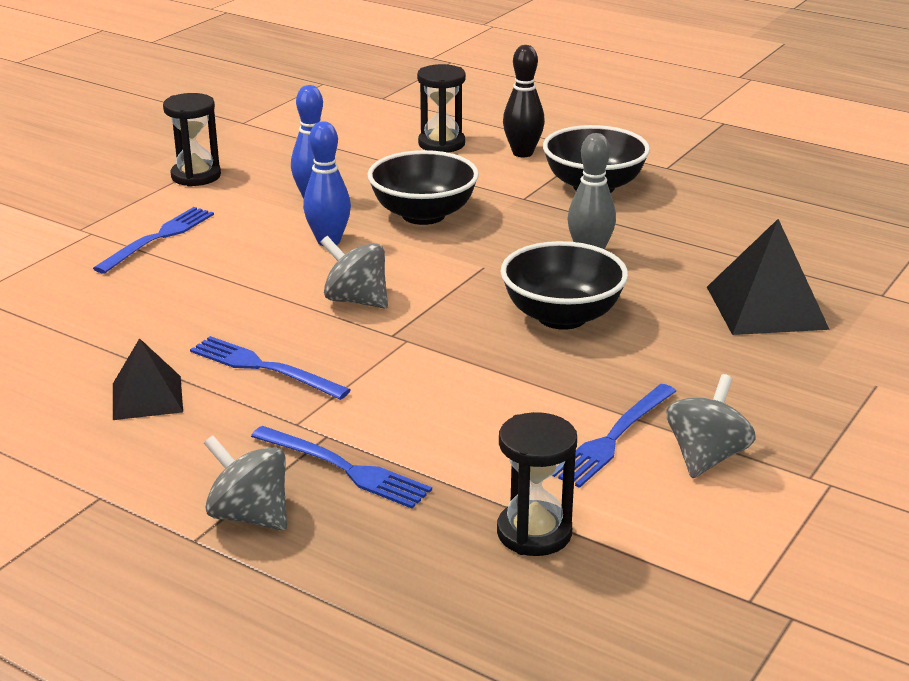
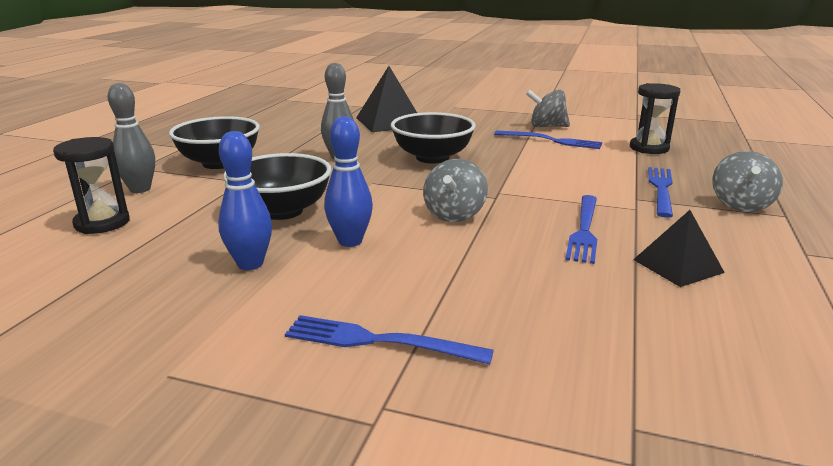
camera: 105 degrees left, 5 degrees down
black hourglass [163,93,221,187] -> none
black bowling pin [503,45,545,157] -> grey bowling pin [108,83,155,193]

